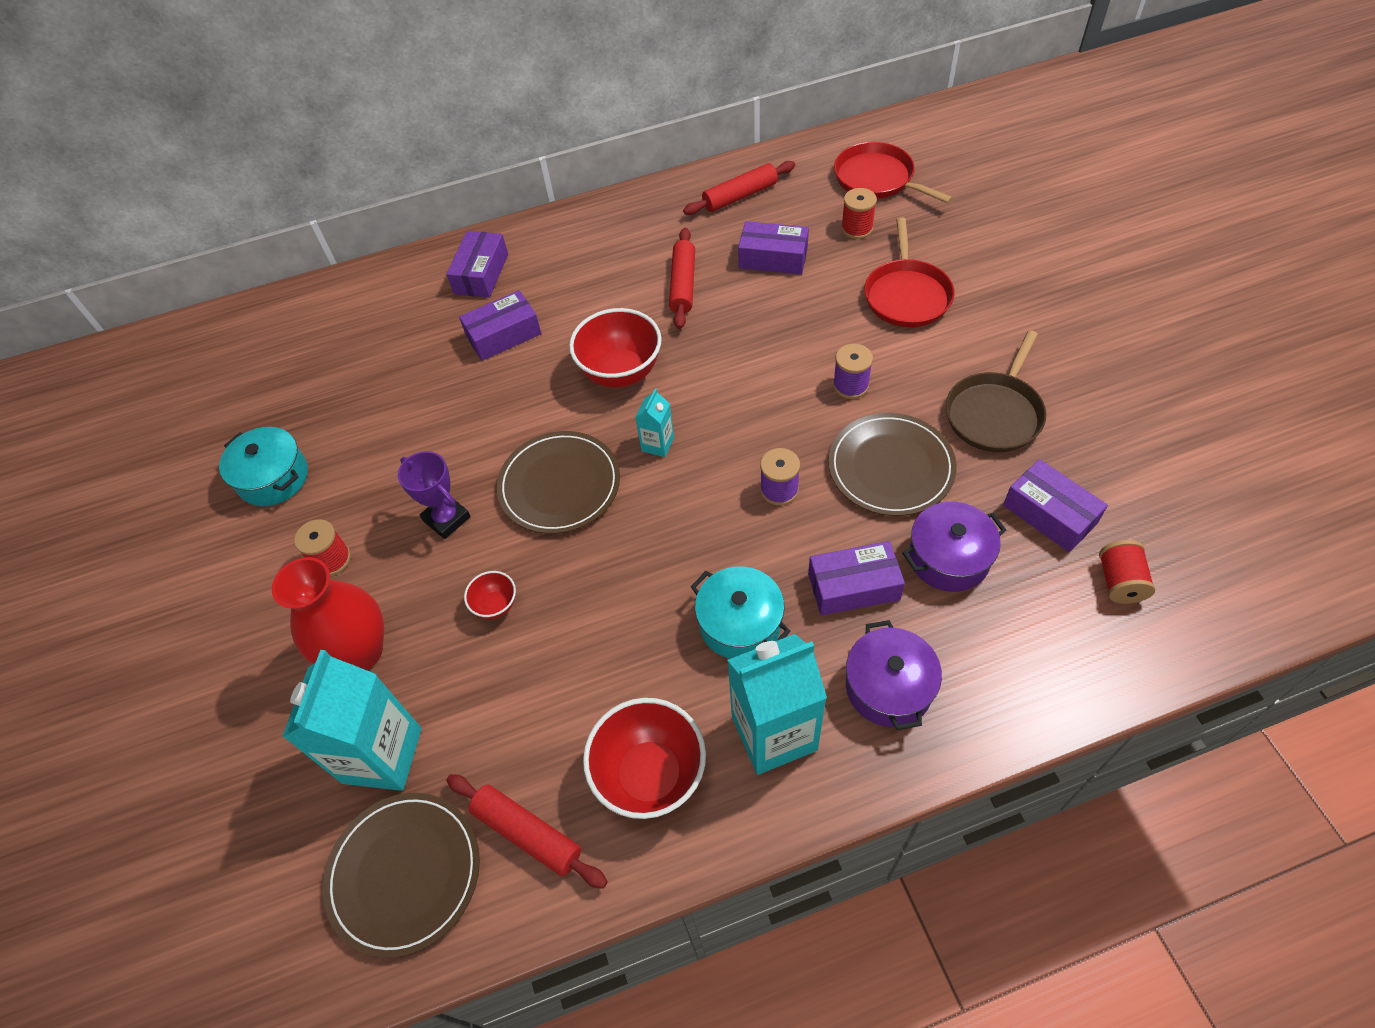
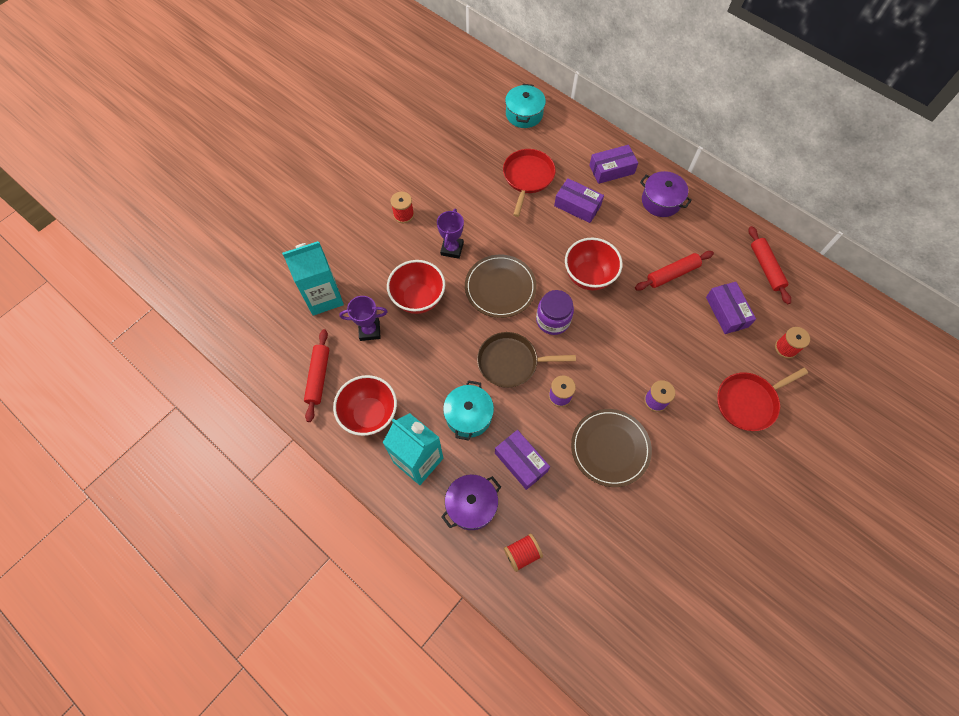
camera: 55 degrees right, 10 degrees up
turquoise pot [219,427,308,506] -> turquoise pot moved to [505,84,546,128]
red vase [272,557,384,670] -> none
brown plate [323,793,480,958] -> none
red bowl [464,571,516,619] -> red bowl [387,260,445,314], size x2.04
turquoise carton [635,388,674,457] -> purple jar [536,290,574,335]
red rolling pin [683,161,795,215] -> red rolling pin turned 45 degrees clockwise [749,226,791,304]
red pan [834,142,953,203] -> red pan moved to [503,149,556,217]
purple pot [902,502,1006,592] -> purple pot moved to [640,171,692,217]
brown pan [946,330,1046,452] -> brown pan moved to [477,332,576,388]
purple box [1003,459,1108,552] -> none
red spool [1099,540,1155,604] -> red spool moved to [504,533,543,572]
none -> purple trophy [339,296,388,341]

